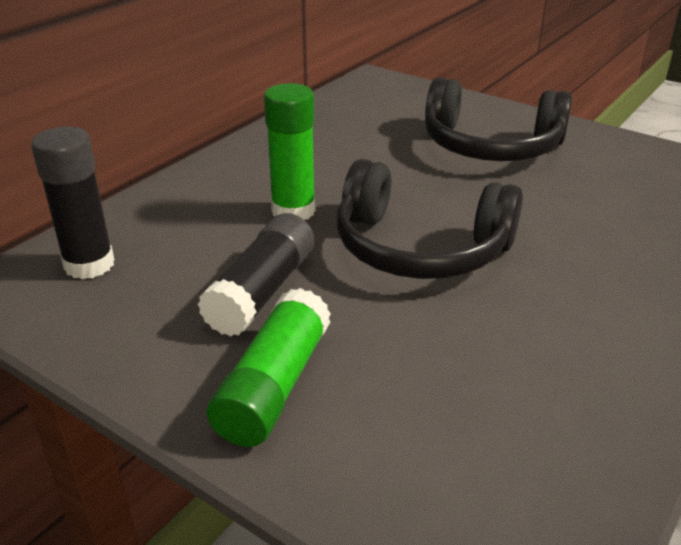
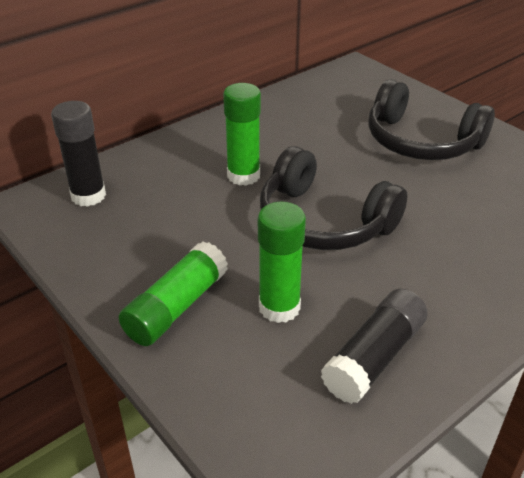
camera: 15 degrees right, 5 degrees up
black glue stick [198,213,314,337] -> black glue stick moved to [321,289,428,404]
none -> green glue stick [258,202,306,323]

